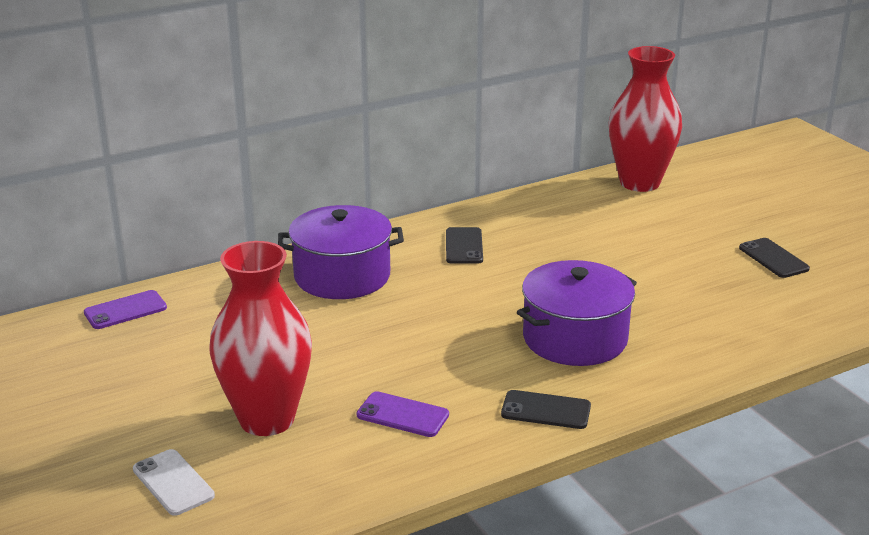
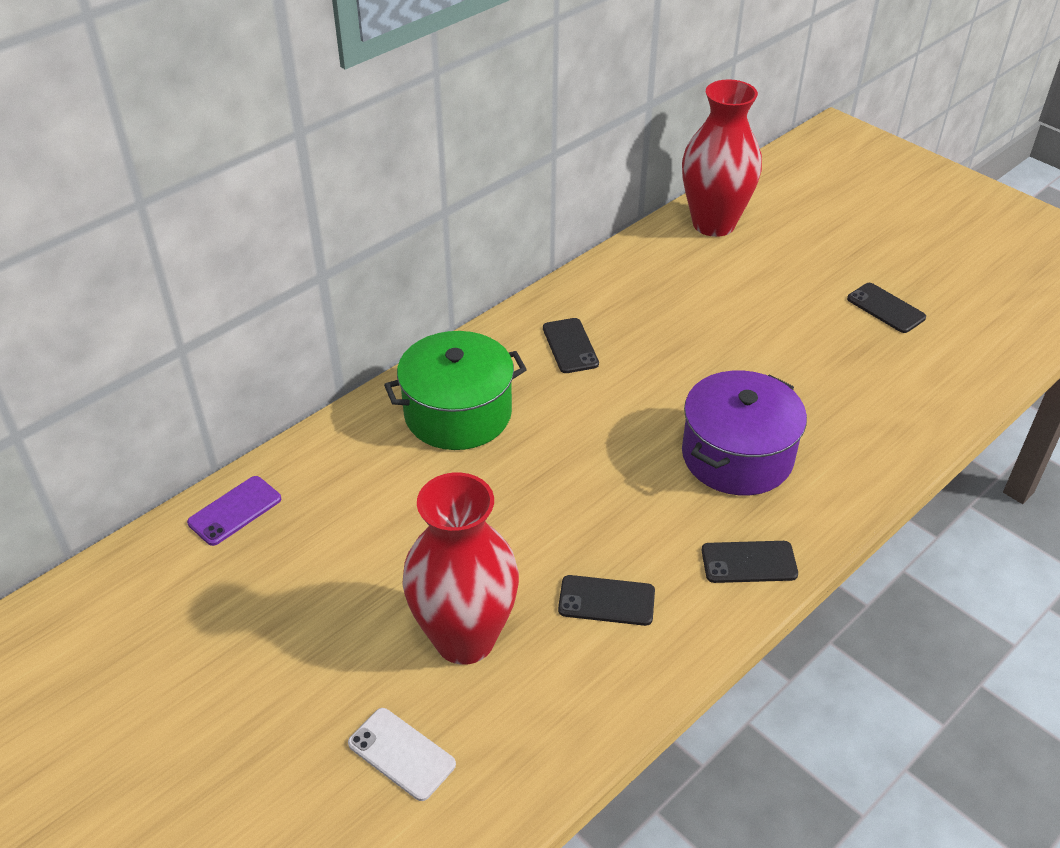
camera: 15 degrees left, 15 degrees up
purple pot [278,205,404,299] -> green pot [384,331,527,450]
purple phone [357,391,449,437] -> black phone [558,575,655,626]

